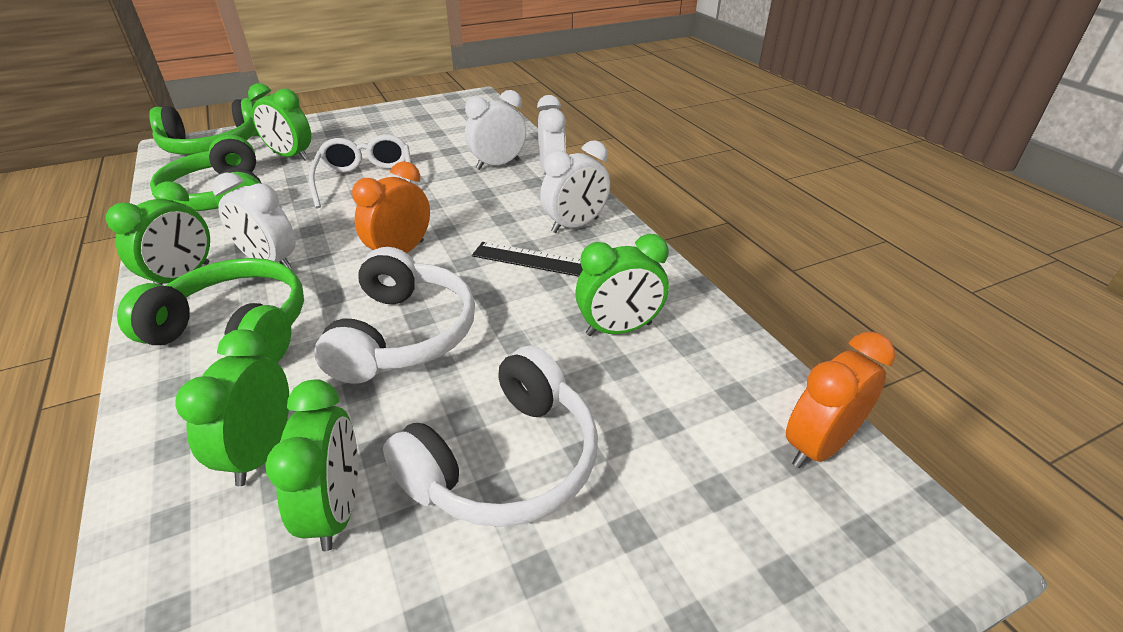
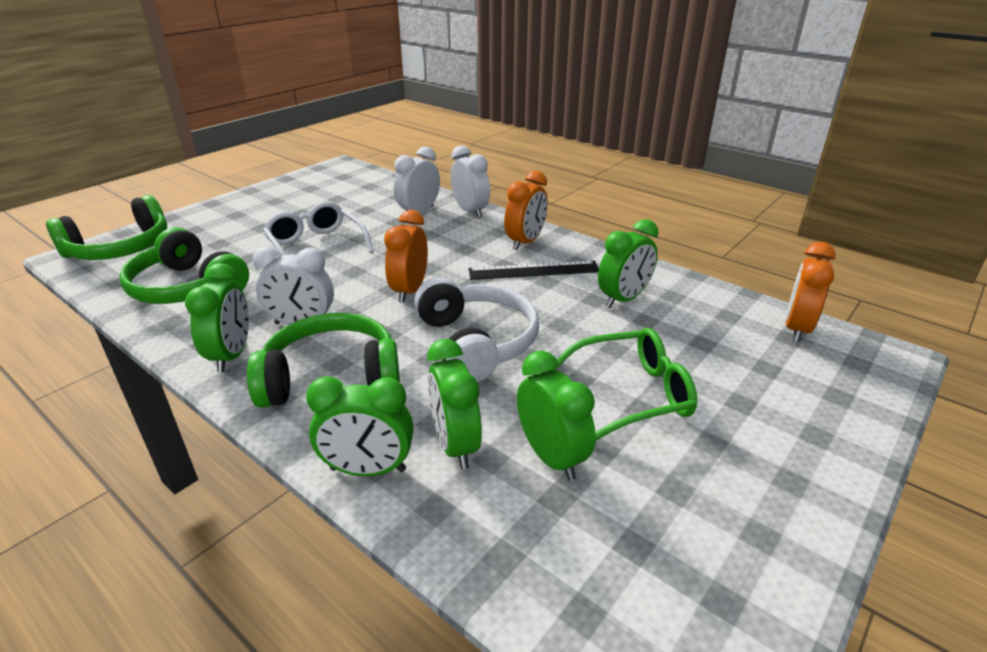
camera: 25 degrees left, 5 degrees down
green clock [248,83,311,160] -> green clock moved to [306,376,413,476]
white headphones [383,345,598,527] -> green glasses [552,328,697,440]
white clock [540,140,610,233] -> orange clock [504,171,548,250]

